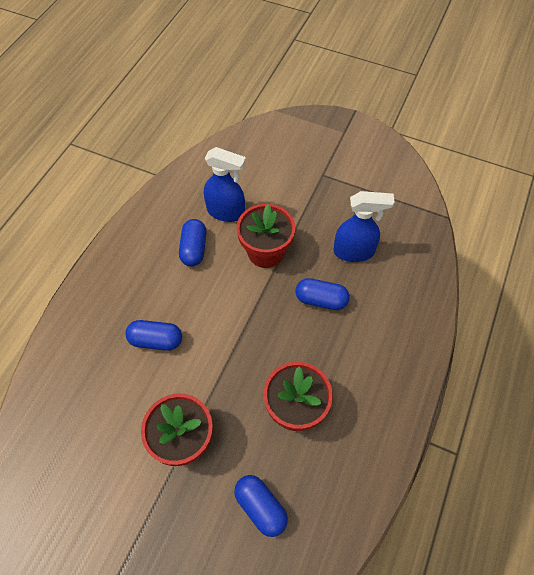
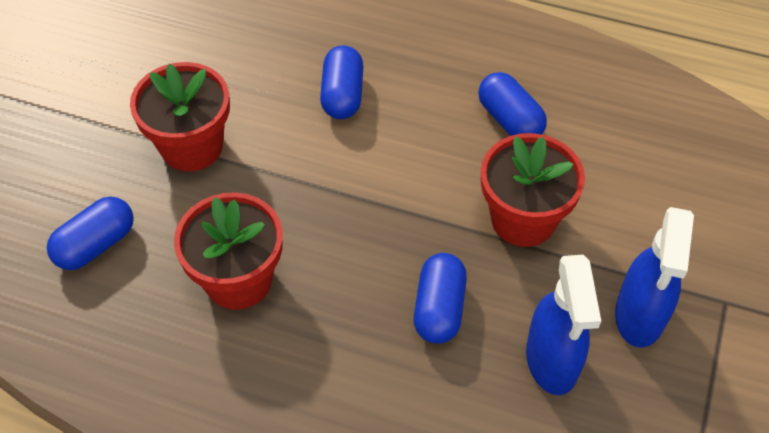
camera: 85 degrees right, 5 degrees down
blue capsule [179,219,206,266] -> blue capsule turned 60 degrees clockwise [478,72,547,136]
blue spray bottle [204,147,246,222] -> blue spray bottle moved to [615,207,694,348]

